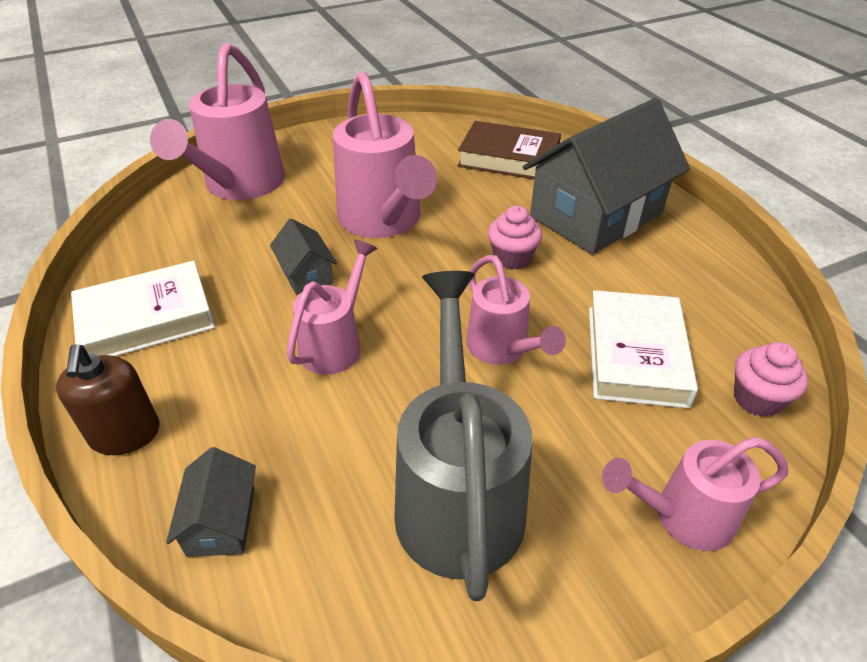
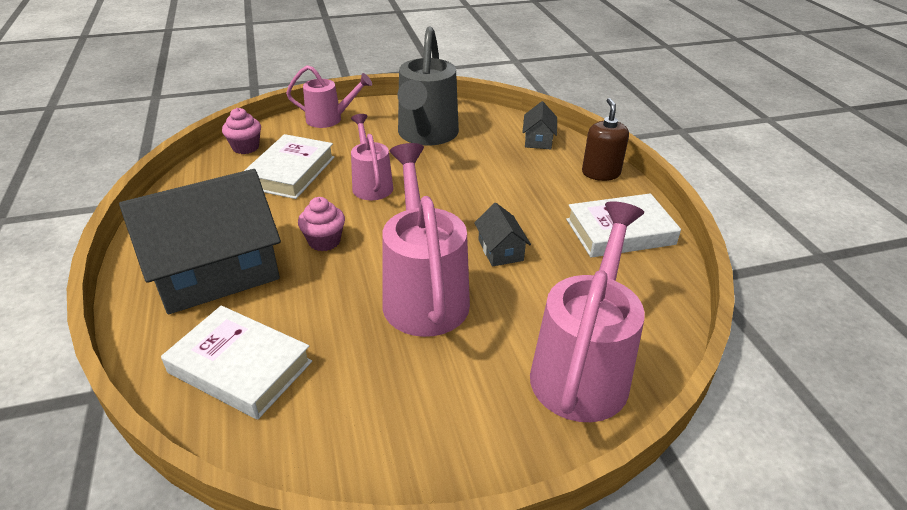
camera: 170 degrees left, 5 degrees down
pink watering can [287,239,378,375] -> none
brown book [458,121,561,179] -> white book [161,305,312,420]

